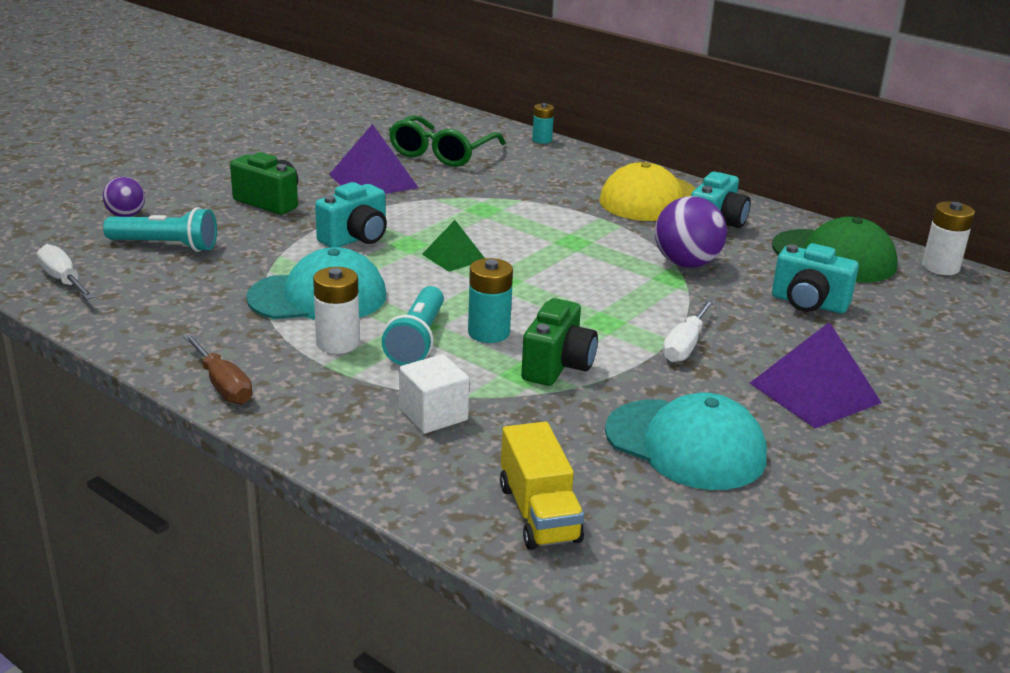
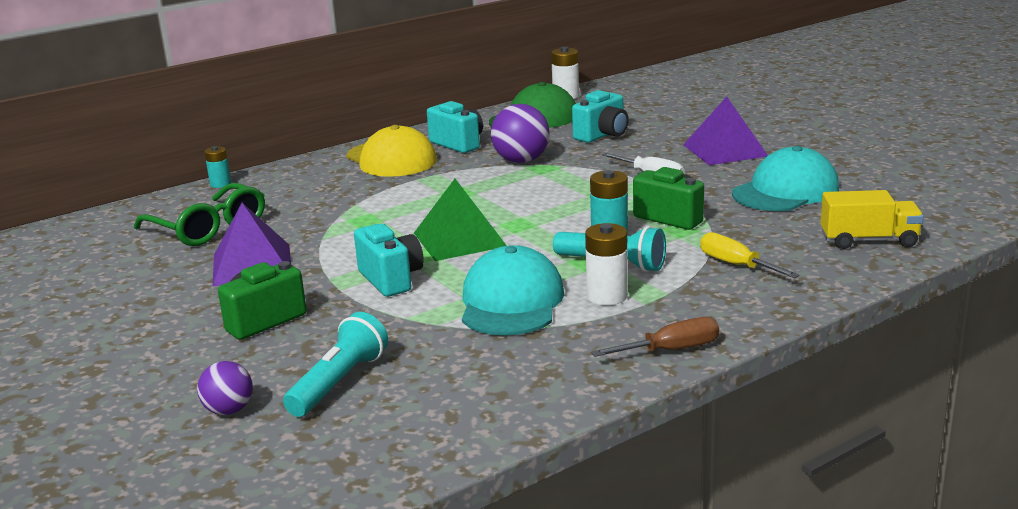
camera: 70 degrees left, 5 degrees down
white screwdriver [37,244,95,300] -> none
white cube [399,354,469,434] -> yellow screwdriver [700,232,800,278]
green pyramid [422,220,484,272] -> green pyramid [414,179,507,261], size x1.66

